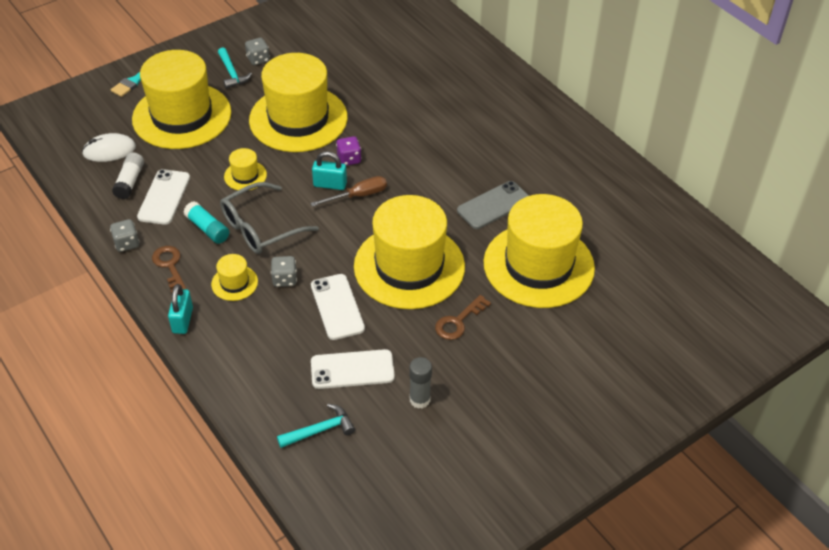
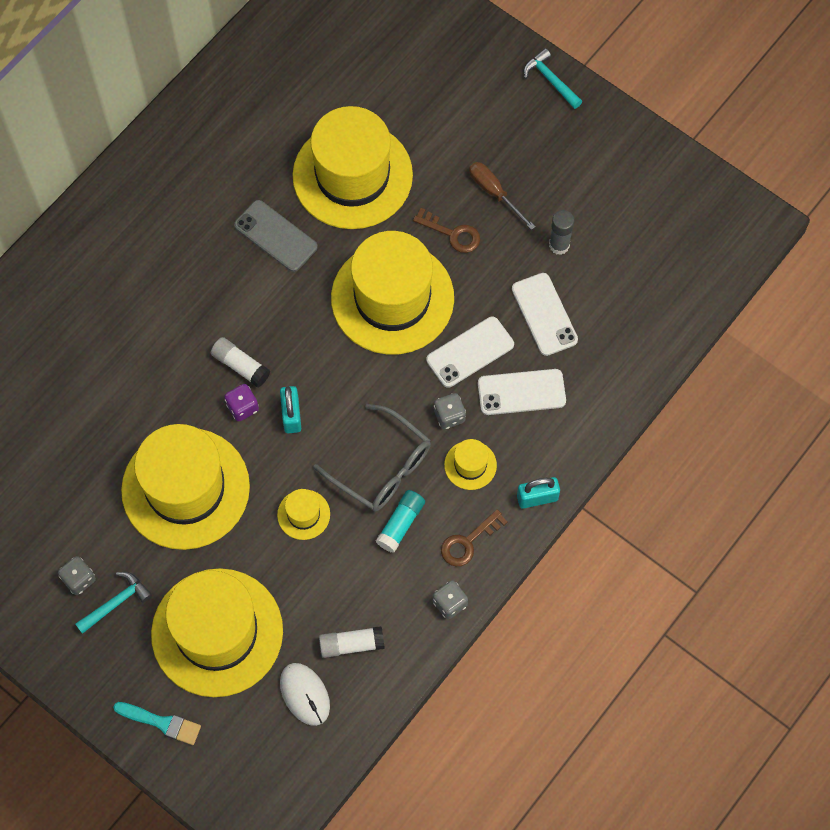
camera: 105 degrees left, 20 degrees up
white phone [137,169,190,225] -> white phone moved to [478,369,566,415]
turquoise hammer [277,404,355,448] -> turquoise hammer moved to [523,48,582,109]
brown screwdriver [310,176,387,207] -> brown screwdriver moved to [469,162,535,230]
none -> white glue stick [211,337,270,388]

